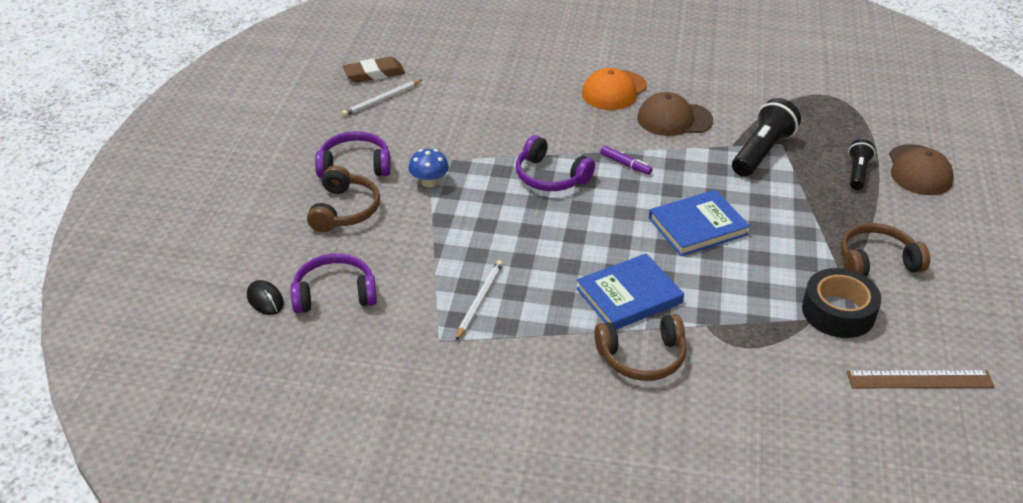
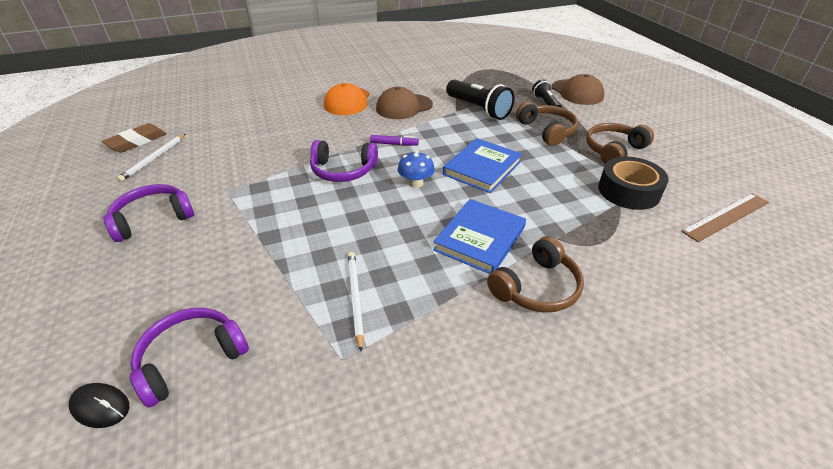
camera: 30 degrees left, 0 degrees up
brown headphones [307,165,380,232] -> brown headphones moved to [516,102,578,146]
blue mushroom [408,149,449,187] -> blue mushroom moved to [398,151,435,188]
black flashlight [732,98,801,177] -> black flashlight turned 135 degrees clockwise [446,80,514,120]

